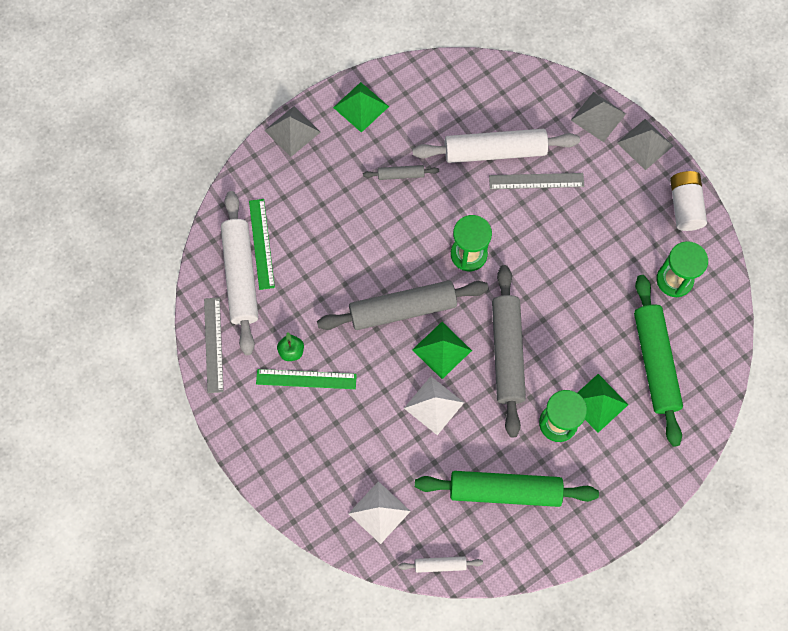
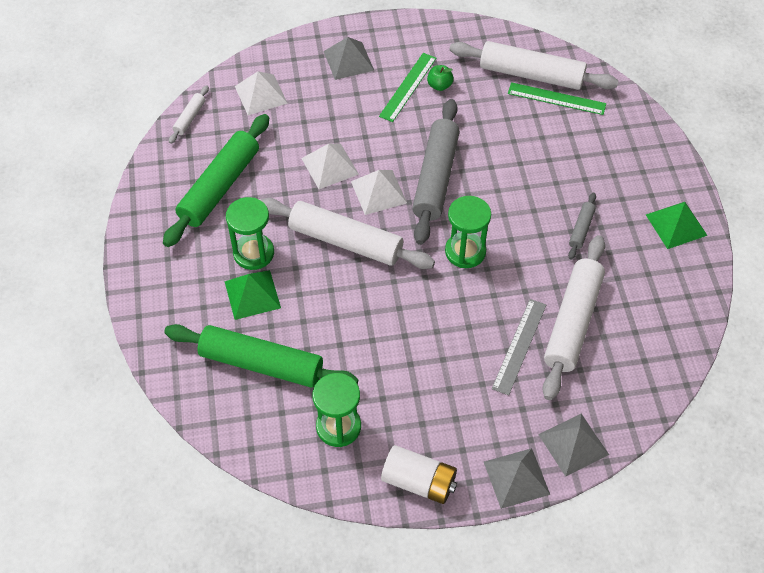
camera: 115 degrees right, 15 degrees down
grey ruler [204,297,224,393] -> none
grey pyramid [264,106,321,157] -> grey pyramid moved to [323,37,374,80]
green pyramid [412,322,472,379] -> white pyramid [351,170,407,215]
grey rolling pin [492,265,526,437] -> white rolling pin [261,198,435,269]

